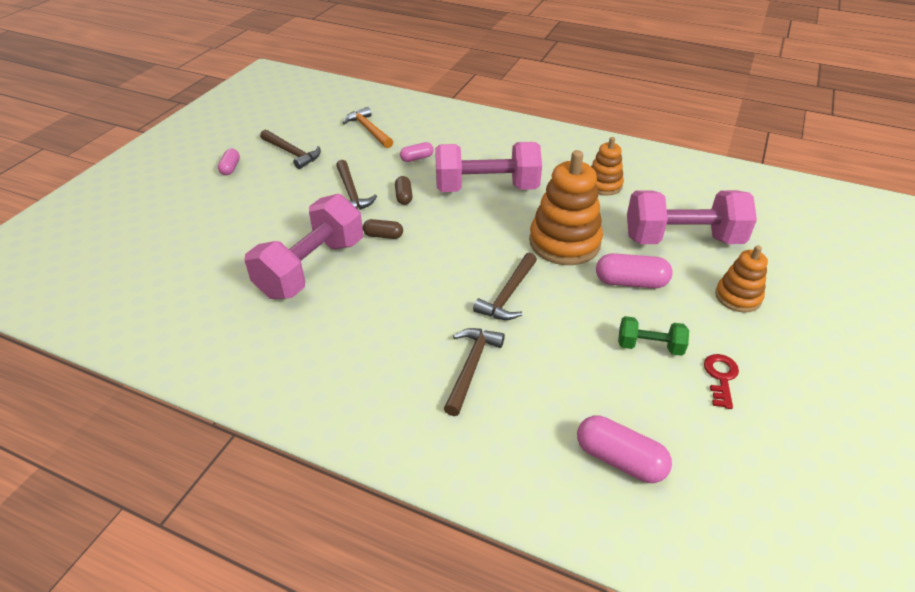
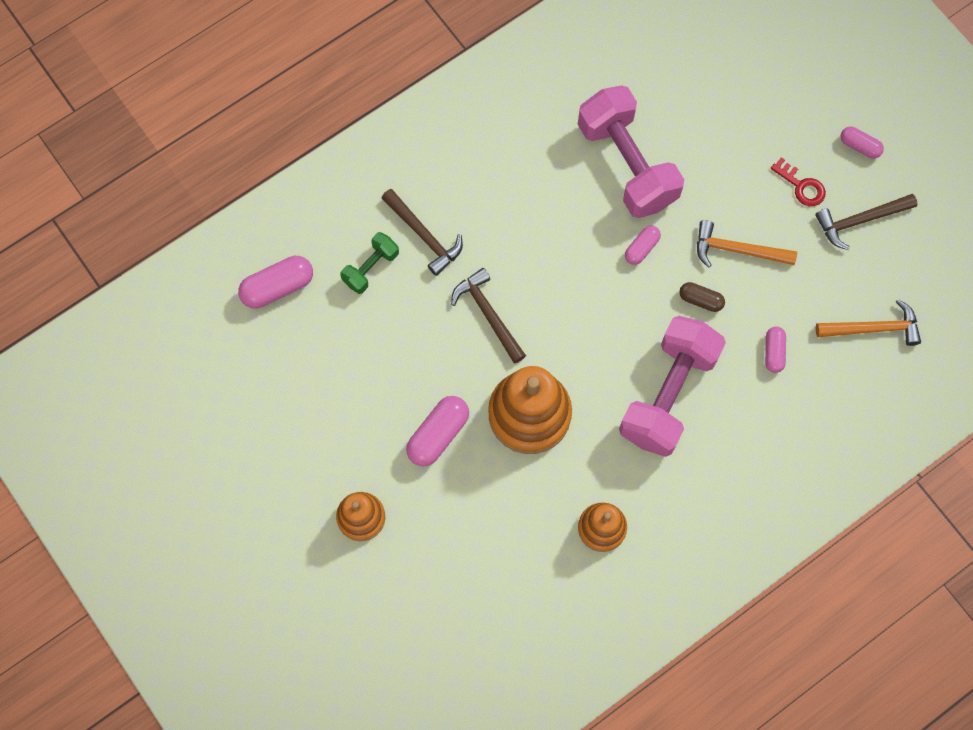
camera: 120 degrees right, 30 degrees up
brown hammer [336,160,377,210] -> orange hammer [697,220,797,268]
brown capsule [363,219,403,239] -> pink capsule [625,226,661,265]
green dumbbell [618,316,689,356] -> green dumbbell moved to [341,232,399,294]
pink dumbbell [627,190,757,244] -> none
red key [704,354,739,409] -> red key moved to [771,157,826,206]

